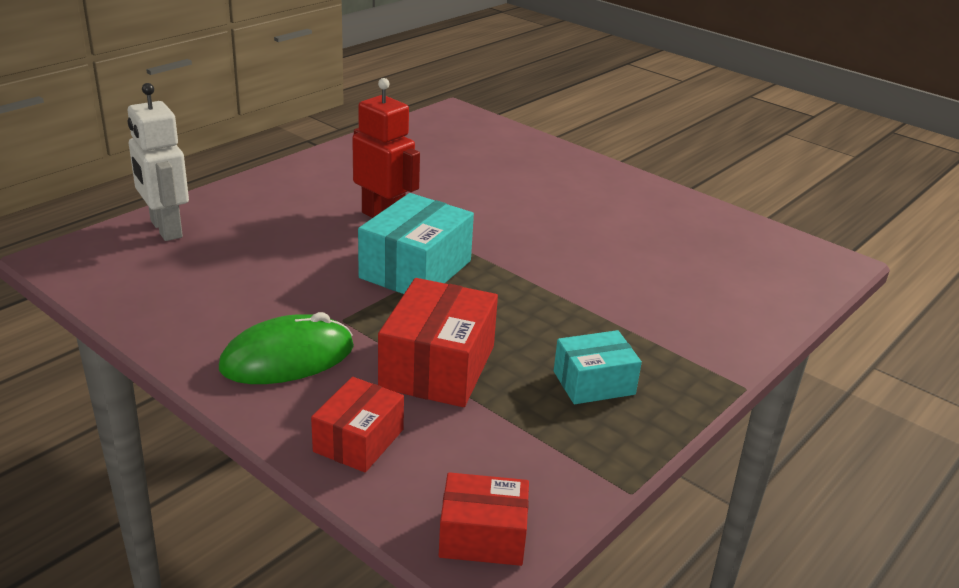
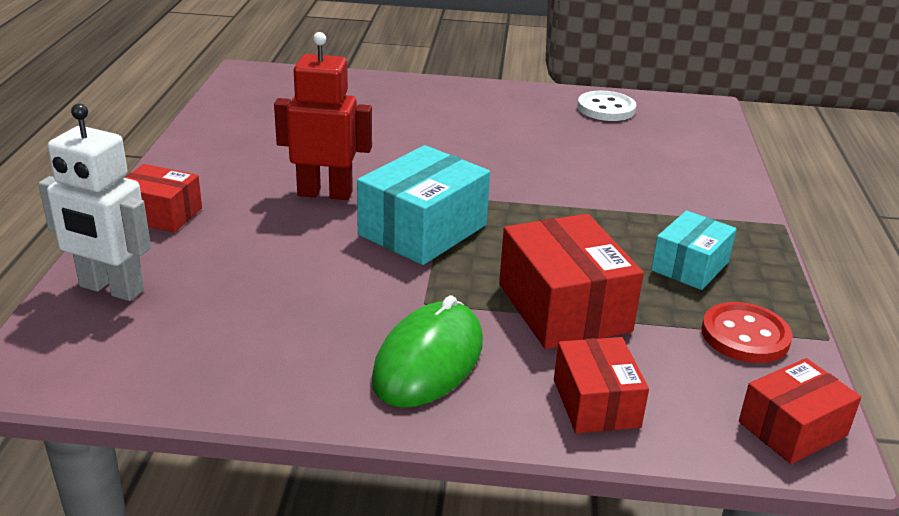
camera: 35 degrees left, 0 degrees up
turquoise box [358,193,474,294] -> turquoise box turned 45 degrees clockwise [357,145,490,265]
none -> red box [125,164,202,233]
none -> white button [577,91,636,121]
none -> red button [702,302,792,363]

